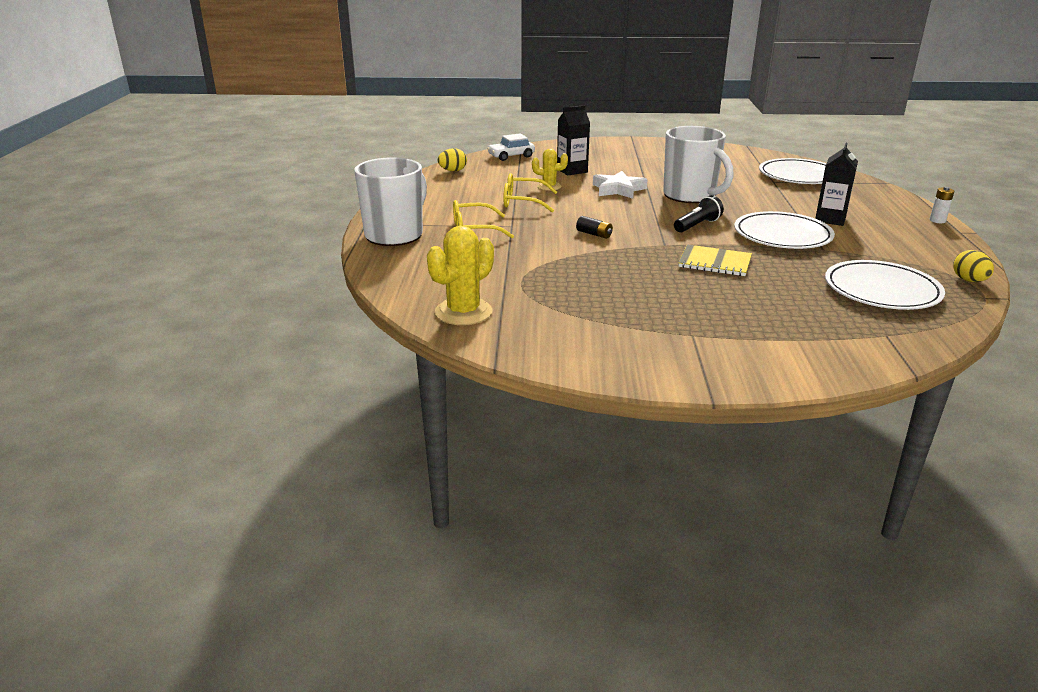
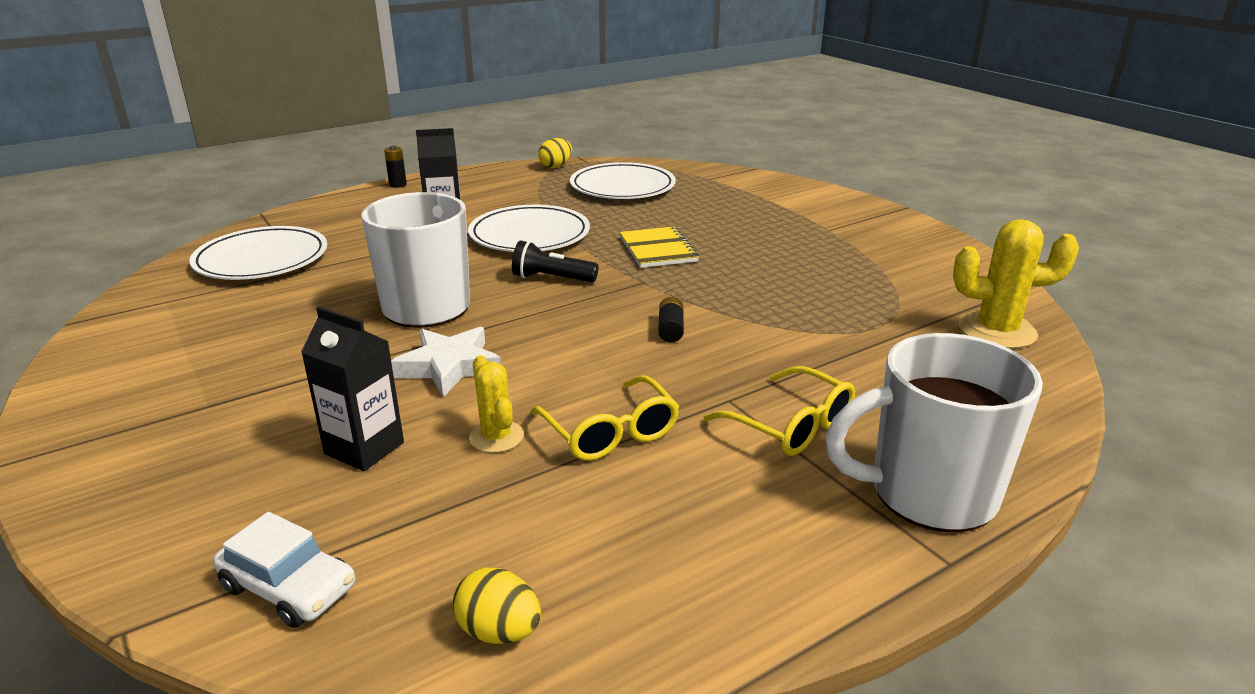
camera: 125 degrees left, 0 degrees up
white battery [930,187,954,223] -> black battery [384,145,407,188]

